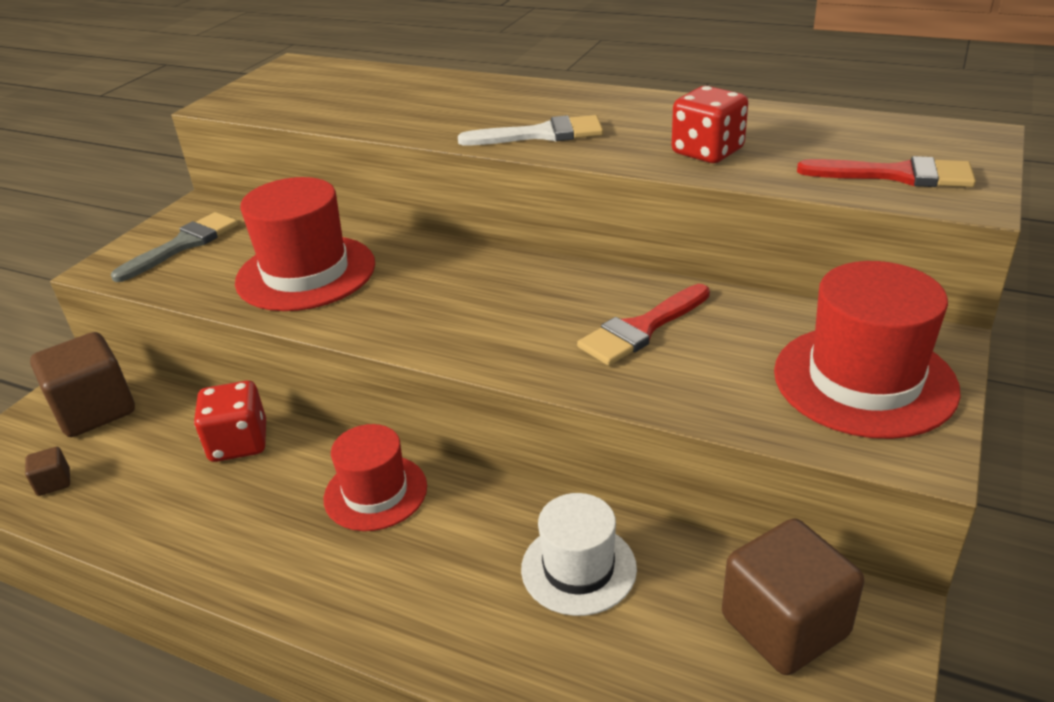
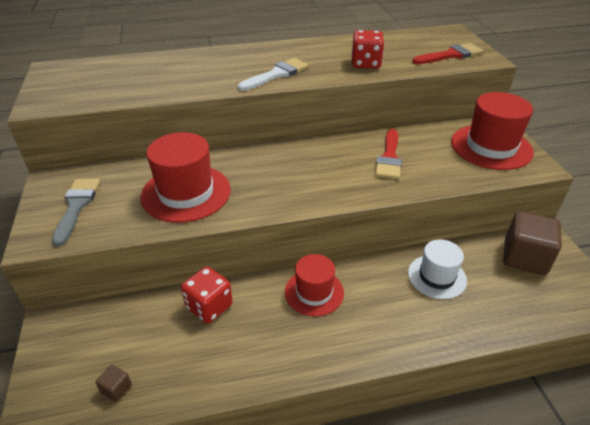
camera: 40 degrees left, 5 degrees up
brown cube [30,332,135,437] -> none

